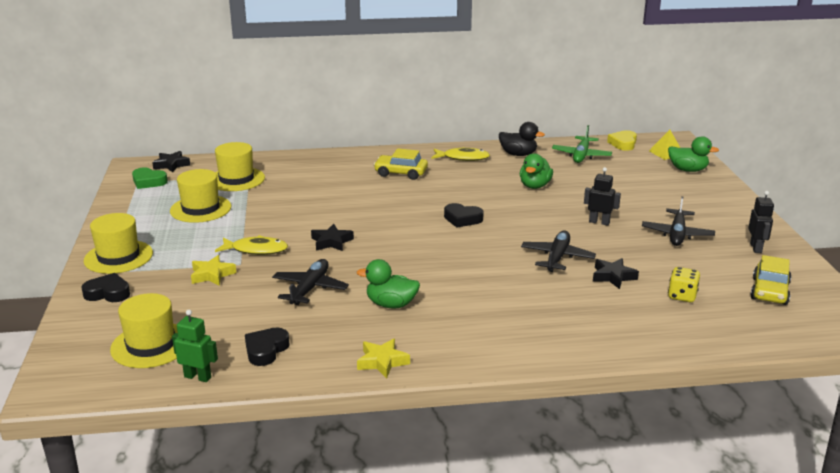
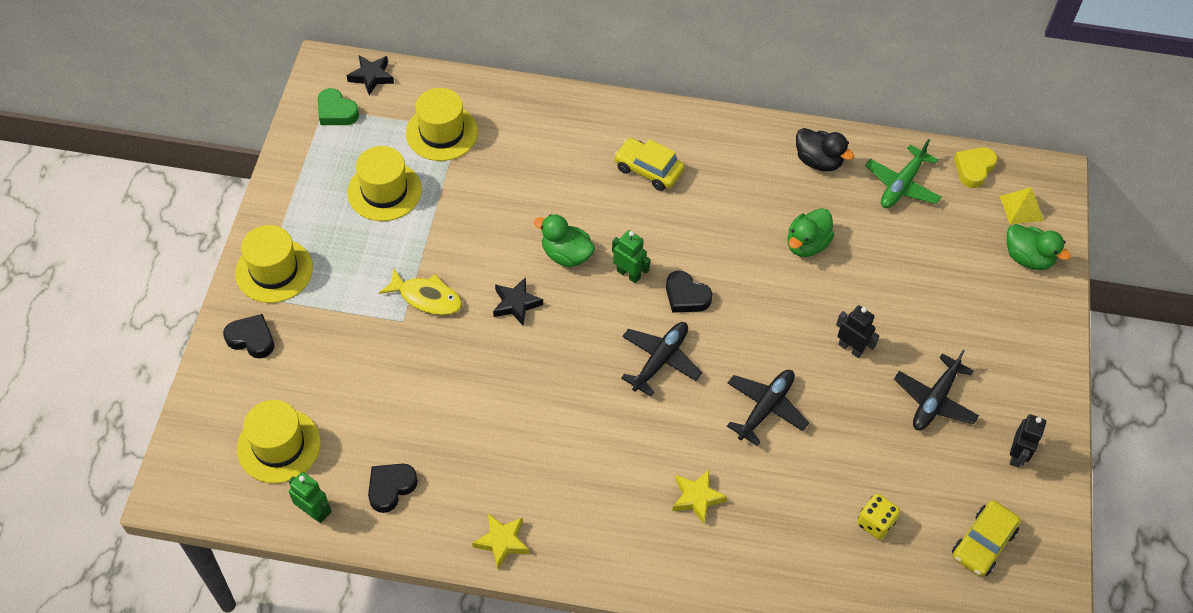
camera: 15 degrees right, 30 degrees up
yellow star [191,255,237,286] -> yellow star moved to [672,470,727,524]
black plane [272,259,349,305] -> black plane moved to [621,322,702,396]
green duck [357,259,420,309] -> green duck moved to [534,214,595,267]
yellow fish [432,147,490,161] -> none
black star [593,258,639,289] -> none
none -> green robot [612,230,651,283]

